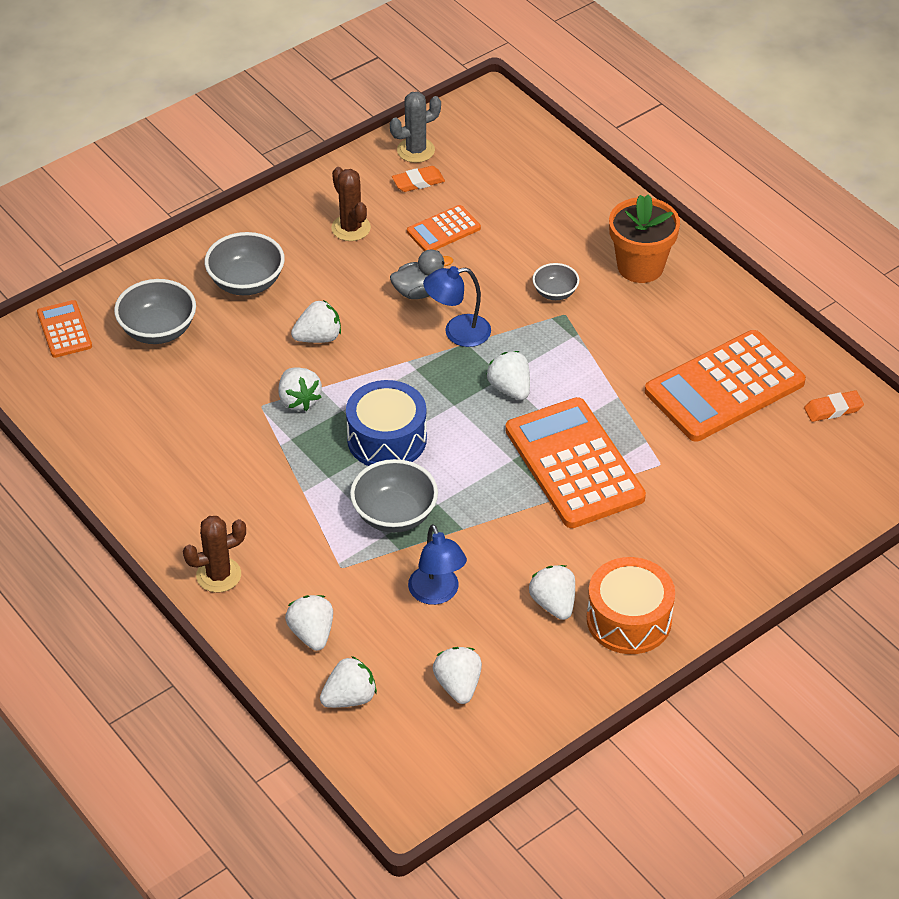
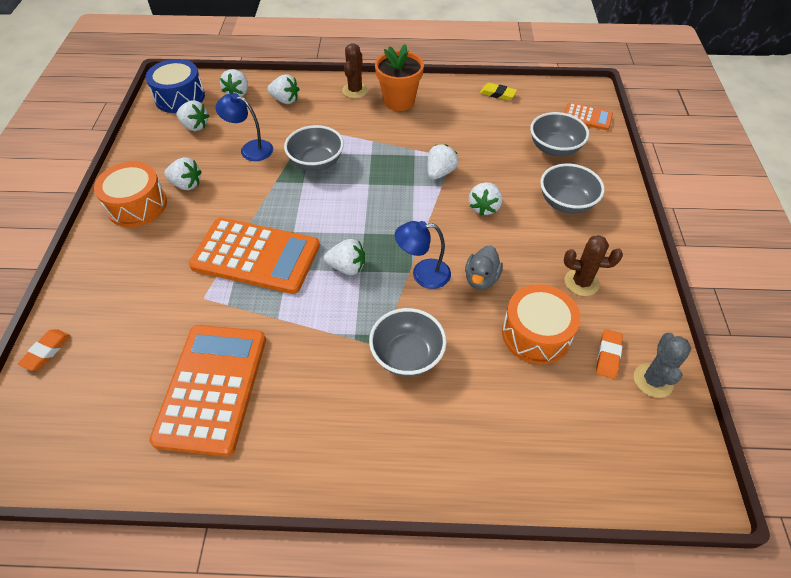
camera: 130 degrees right, 5 degrees up
white strawberry [279,367,322,411] -> white strawberry turned 105 degrees clockwise [428,144,458,180]
blue drum [346,380,427,466] -> blue drum moved to [146,59,205,113]
orange calculator [407,205,481,251] -> orange drum [502,284,581,364]
blue lamp [423,266,491,347] -> blue lamp turned 120 degrees counterclockwise [395,221,451,289]
grey bowl [532,263,579,300] -> grey bowl [369,308,447,377], size x1.70
orange flower pot [609,194,680,283] -> orange flower pot moved to [375,44,424,111]
orange eraser [804,390,864,422] -> orange eraser moved to [18,329,70,371]
none -> yellow eraser [480,83,517,100]

